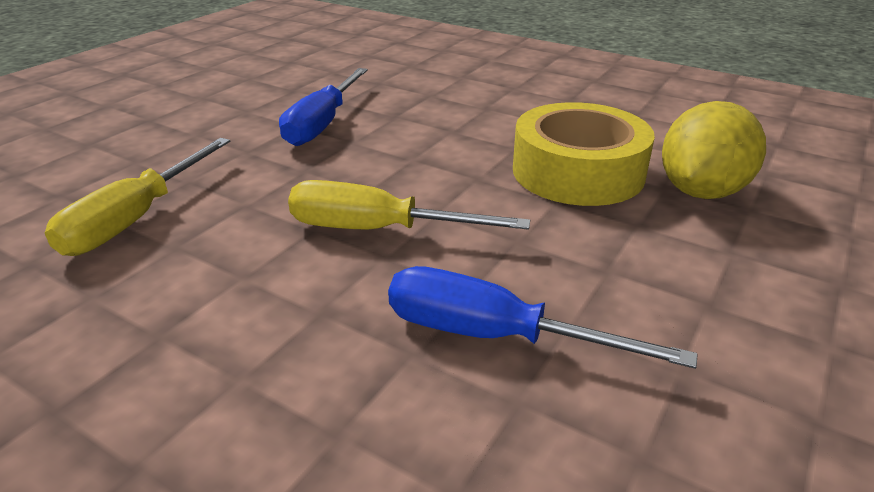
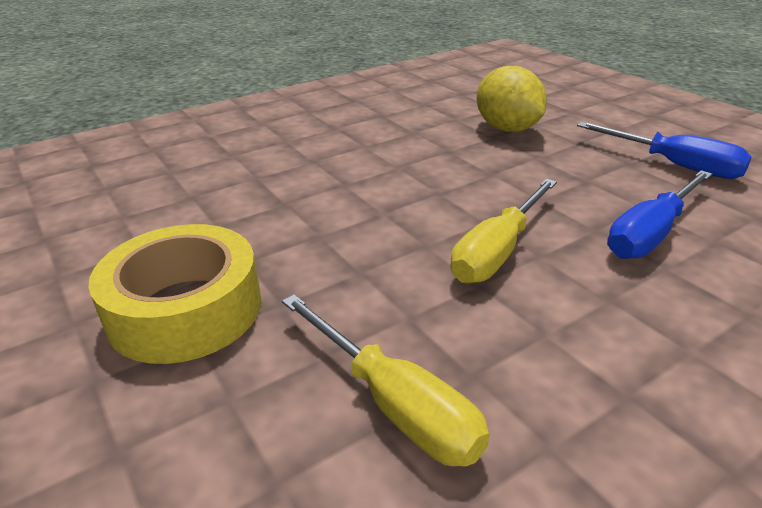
camera: 65 degrees left, 0 degrees up
blue screwdriver [279,68,368,146] -> blue screwdriver moved to [577,122,752,179]
yellow tape [513,102,655,206] -> yellow tape moved to [88,224,261,364]

